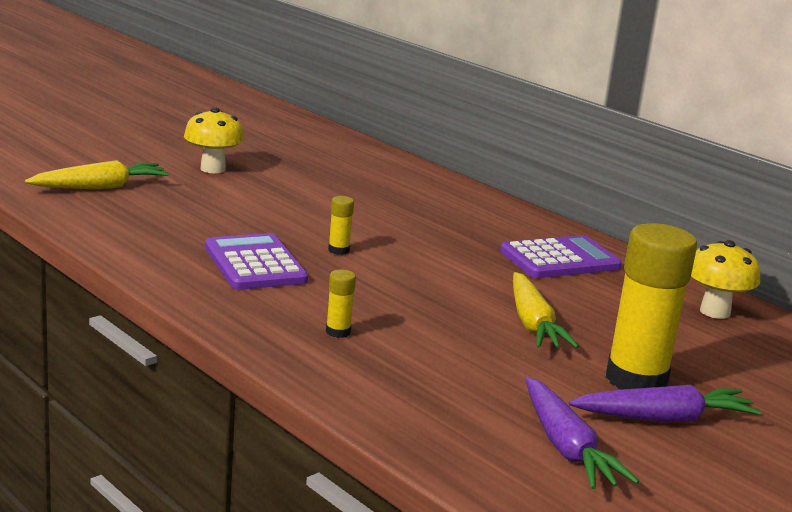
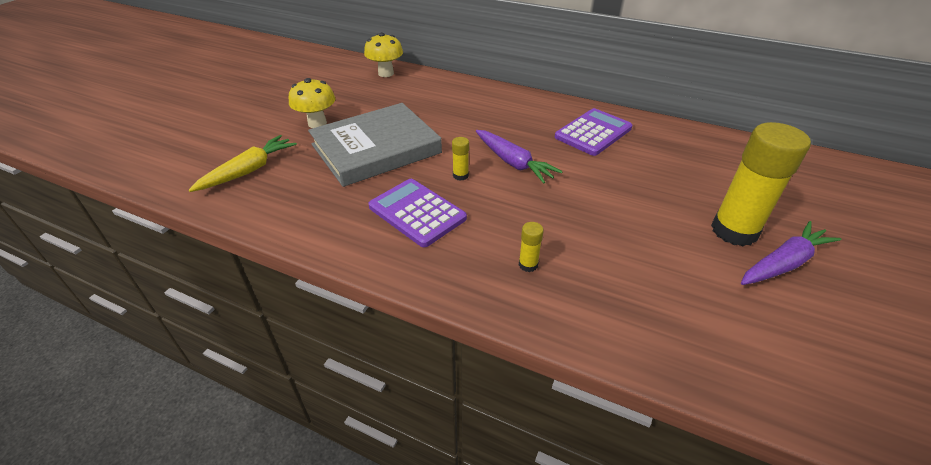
camera: 20 degrees left, 20 degrees up
yellow carrot [513,272,579,348] -> none
purple carrot [525,377,639,489] -> purple carrot moved to [476,130,563,184]
yellow mushroom [691,240,760,319] -> yellow mushroom moved to [364,32,403,77]
none -> grey book [308,103,442,187]

